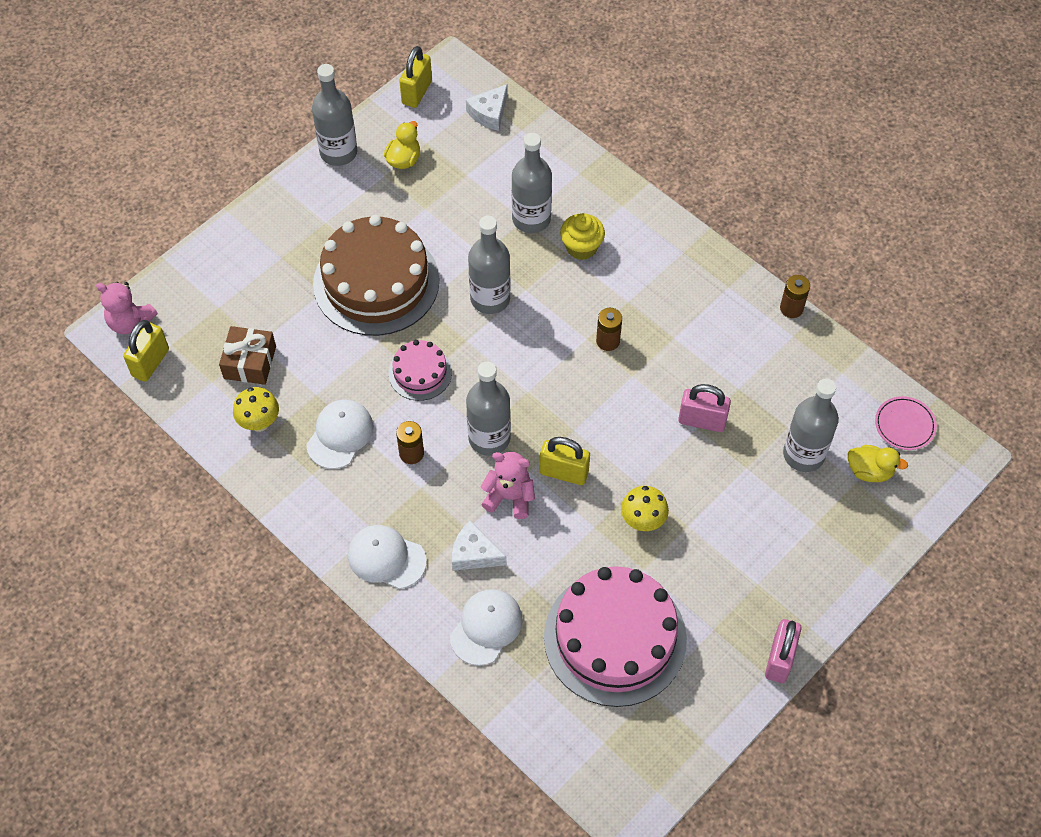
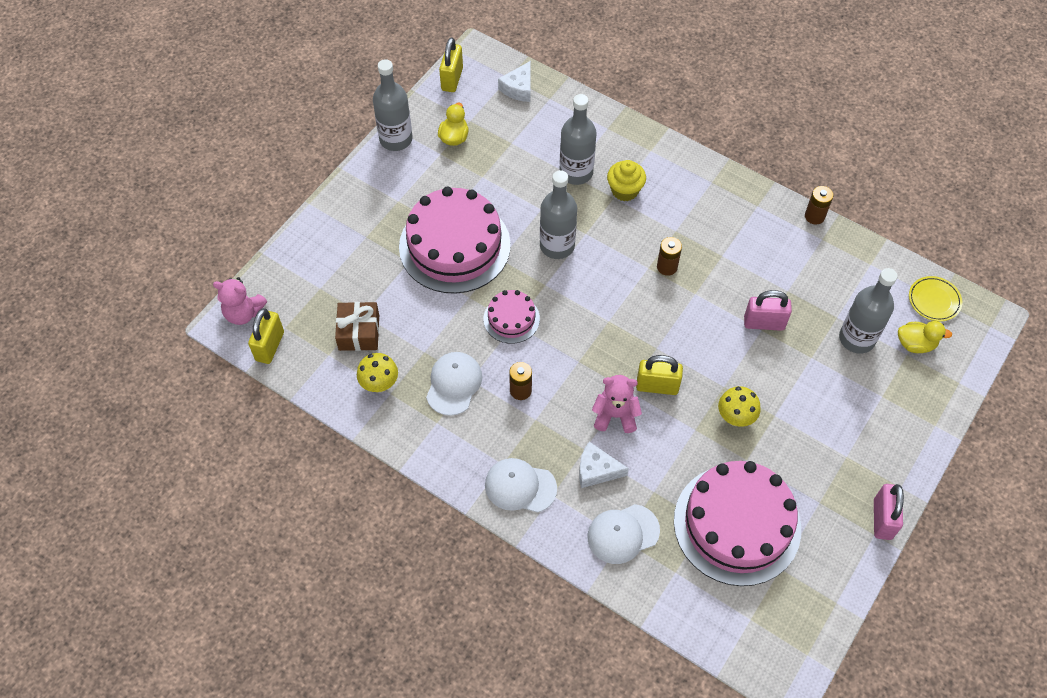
camera: 10 degrees left, 0 degrees up
brown cake [313,215,439,336] -> pink cake [399,187,511,294]
white cap [450,589,523,666] -> white cap turned 135 degrees counterclockwise [587,504,660,564]
grey bottle [466,361,511,456] -> none
pink plate [875,396,937,450] -> yellow plate [909,276,962,322]

